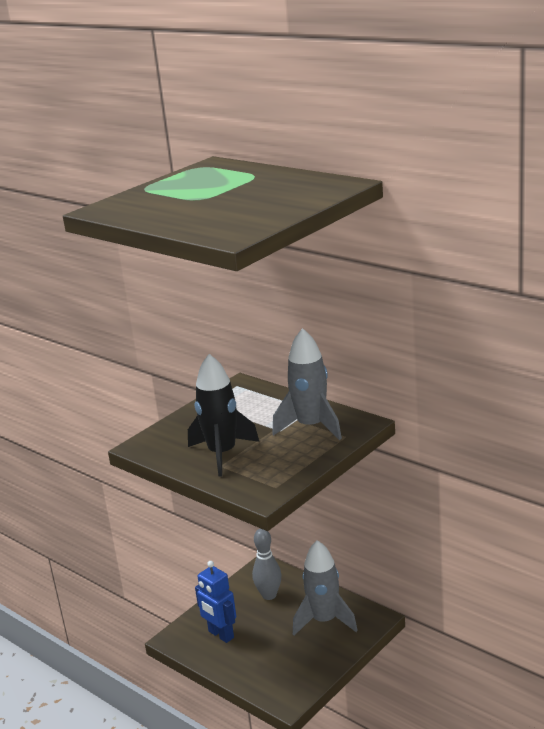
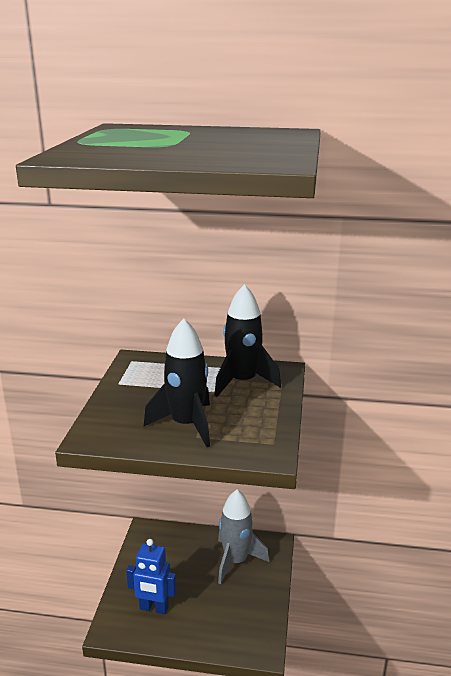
camera: 35 degrees left, 0 degrees up
grey bowling pin [252,528,282,600] -> none
grey rocket [272,328,342,440] -> black rocket [214,284,281,397]

